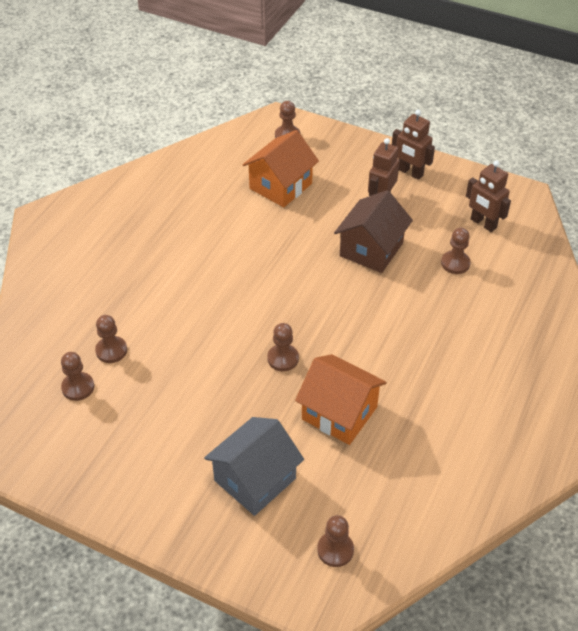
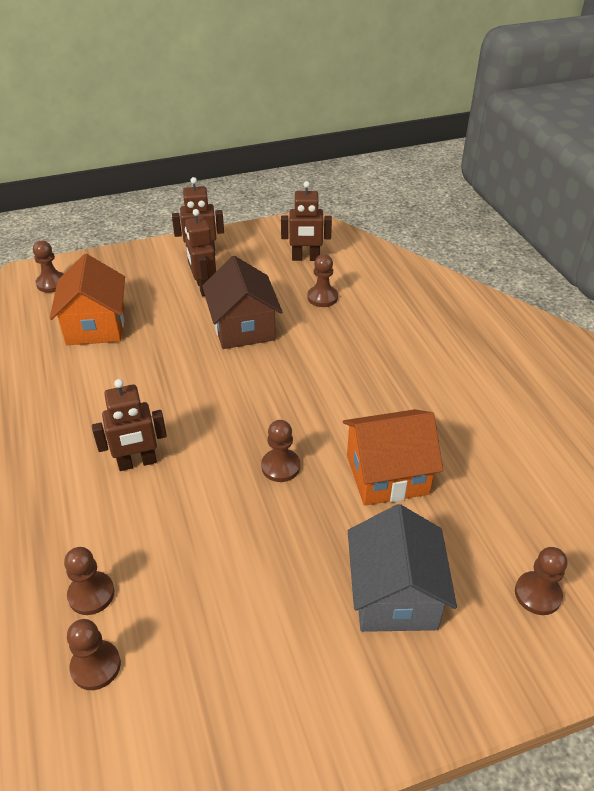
camera: 45 degrees left, 5 degrees down
none -> brown robot [92,379,167,471]

